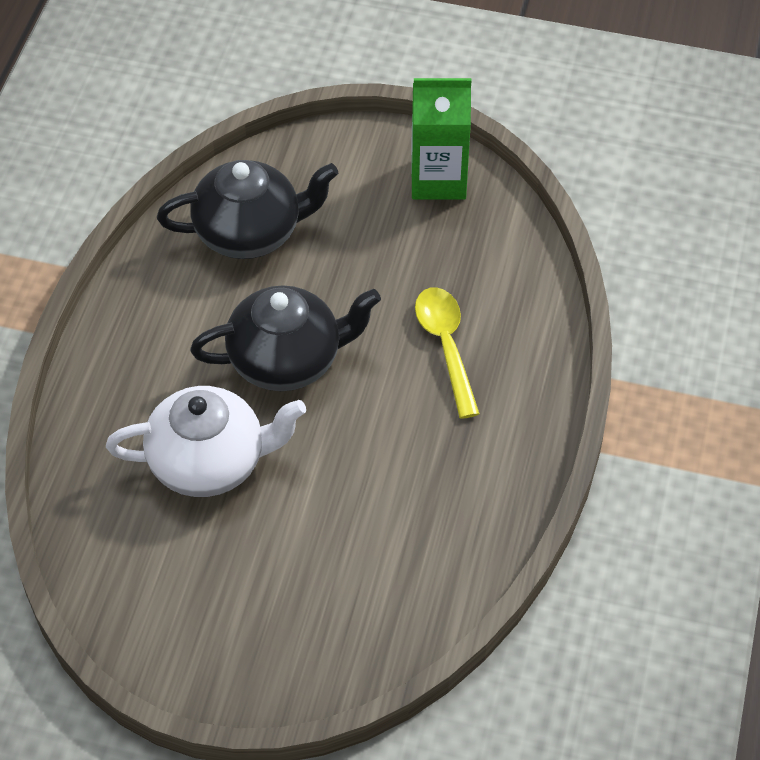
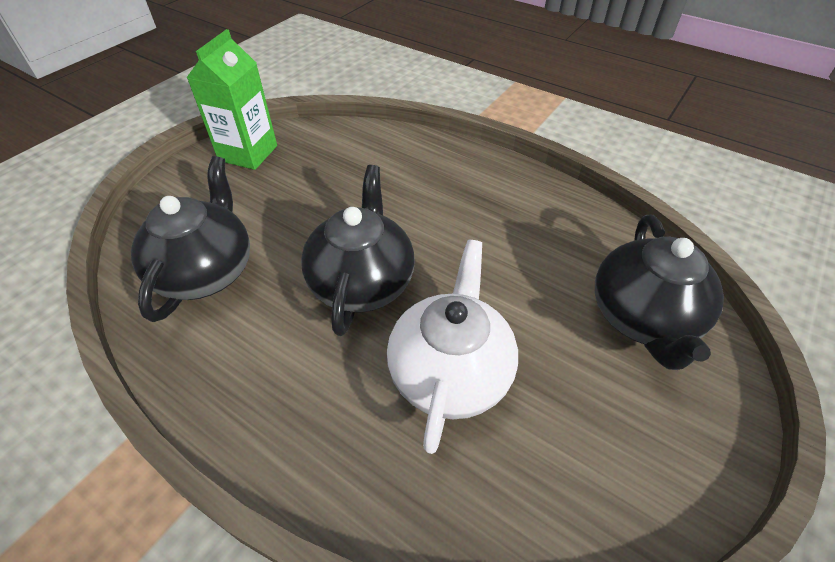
camera: 70 degrees left, 5 degrees down
yellow spoon [415,287,480,419] -> none
none -> black teapot [595,215,724,370]

